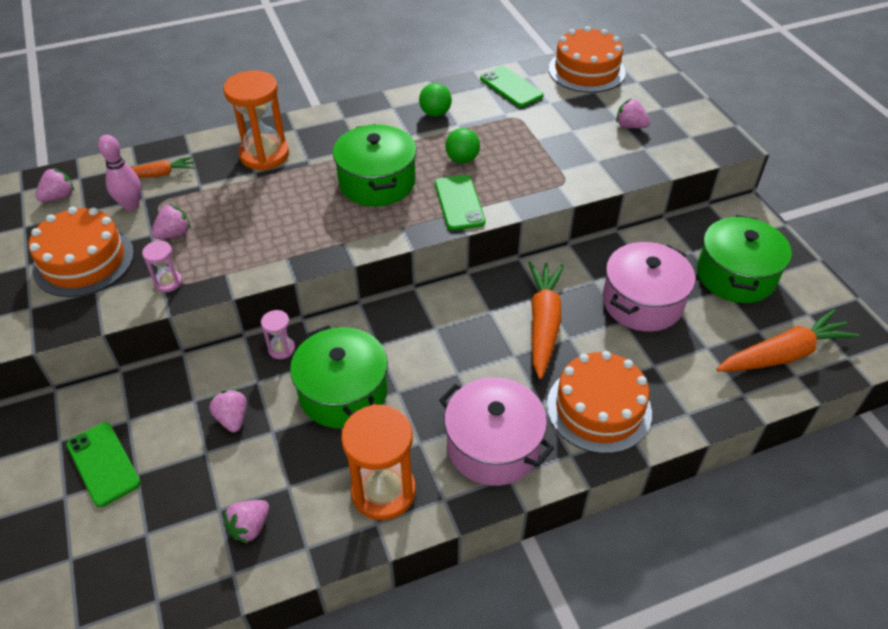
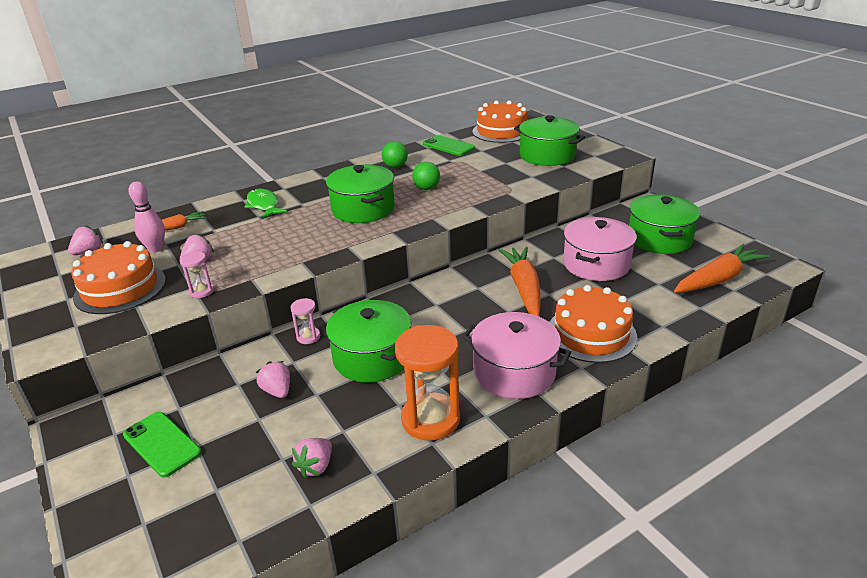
camera: 10 degrees left, 15 degrees down
orange hourglass [223,70,289,171] -> green fish [244,188,287,219]
green phone [435,175,485,230] -> none
pink strawberry [616,99,650,128] -> green pot [514,115,585,166]

